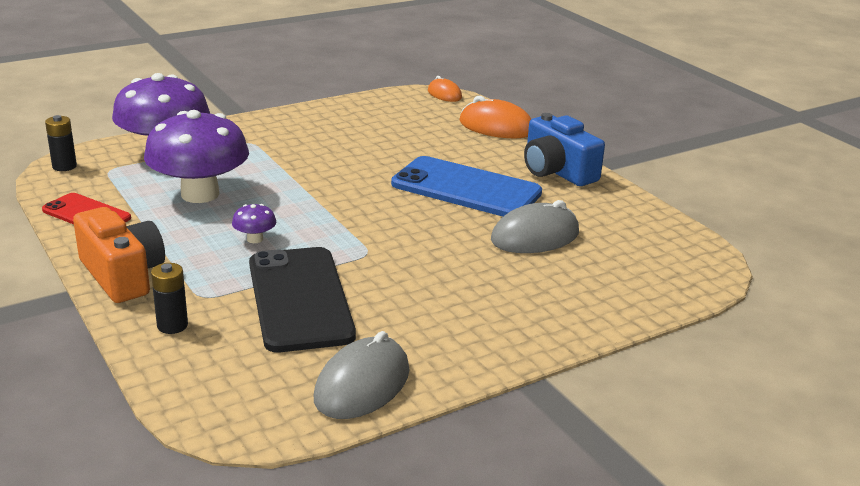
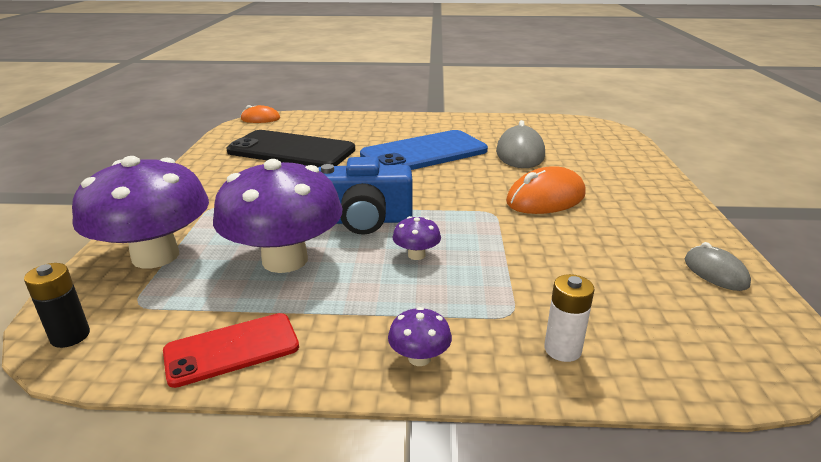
camera: 55 degrees left, 0 degrees up
orange camera [73,207,165,303] -> purple mushroom [388,307,452,366]
black battery [151,263,188,334] -> white battery [544,274,595,362]
black phone [249,247,356,352] -> black phone moved to [227,130,355,167]
grey mouse [314,331,409,419] -> grey mouse [685,242,751,291], size x0.60
orange mouse [459,96,531,138] -> orange mouse moved to [506,166,586,214]
blue camera [524,113,605,186] -> blue camera moved to [318,157,413,235]

